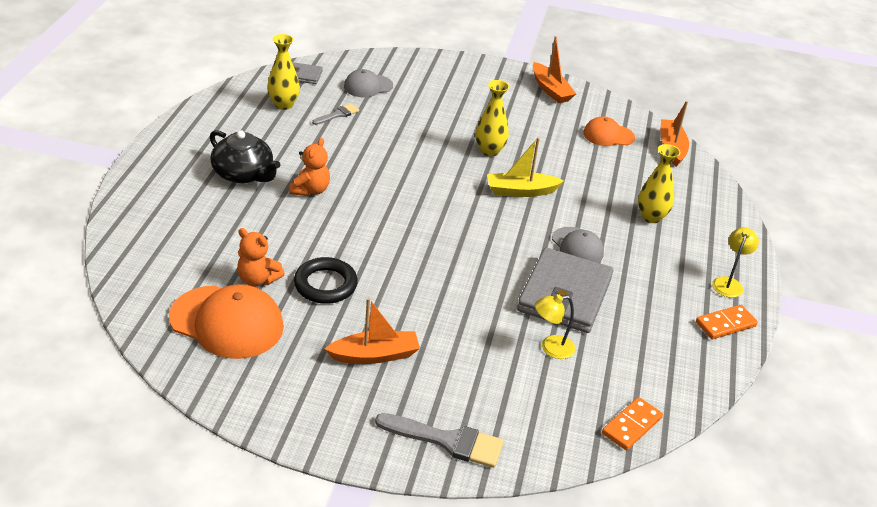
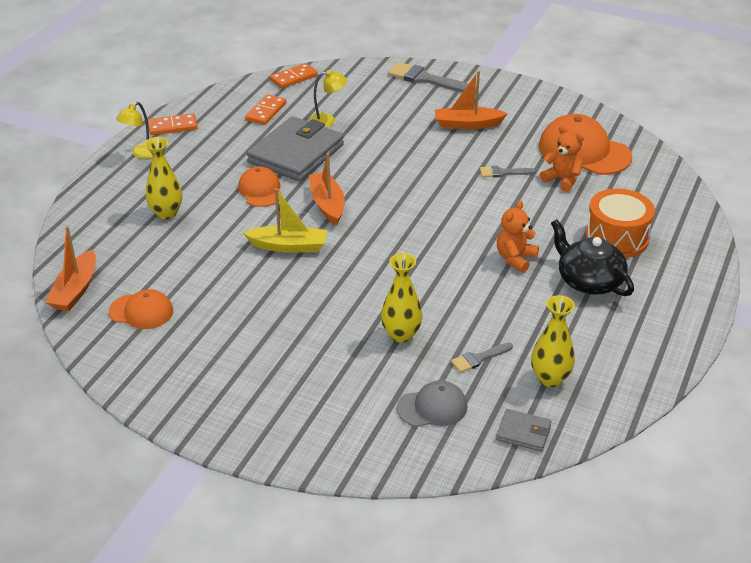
camera: 165 degrees left, 0 degrees up
black ring [294,257,358,304] -> grey brush [480,166,536,178]
yellow vase [475,80,509,156] -> yellow vase moved to [381,253,422,343]
orange boat [533,36,576,103] -> orange boat moved to [309,153,345,225]
grey cap [552,227,604,263] -> orange cap [238,166,282,207]
none -> orange domino [245,94,286,125]
none -> orange drum [585,188,655,258]

